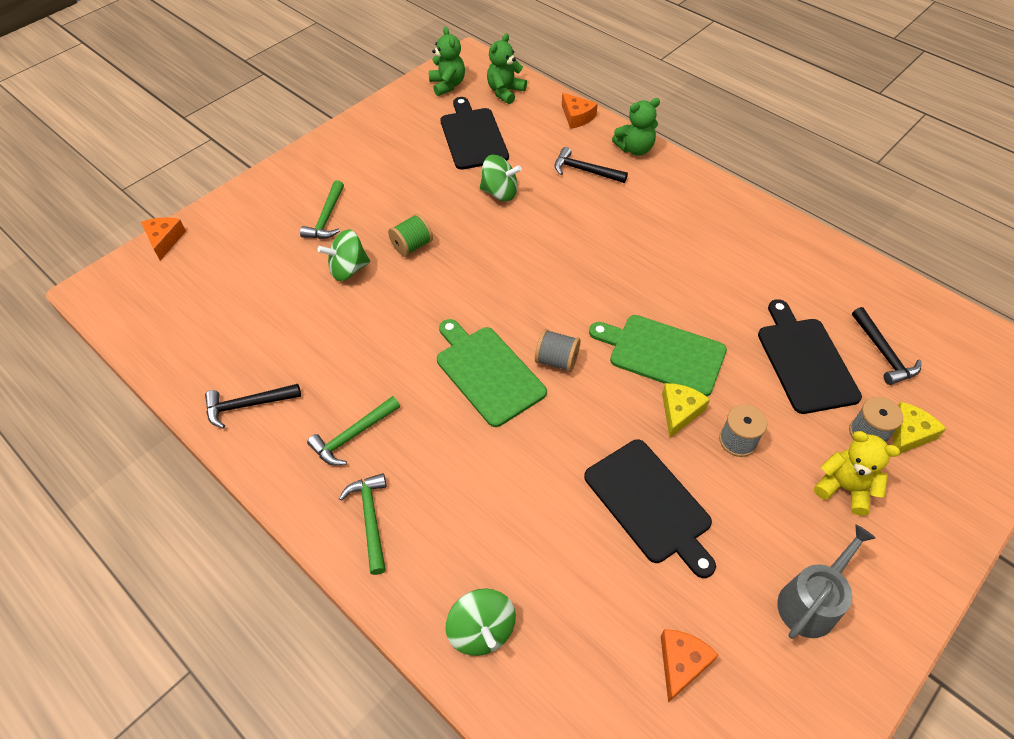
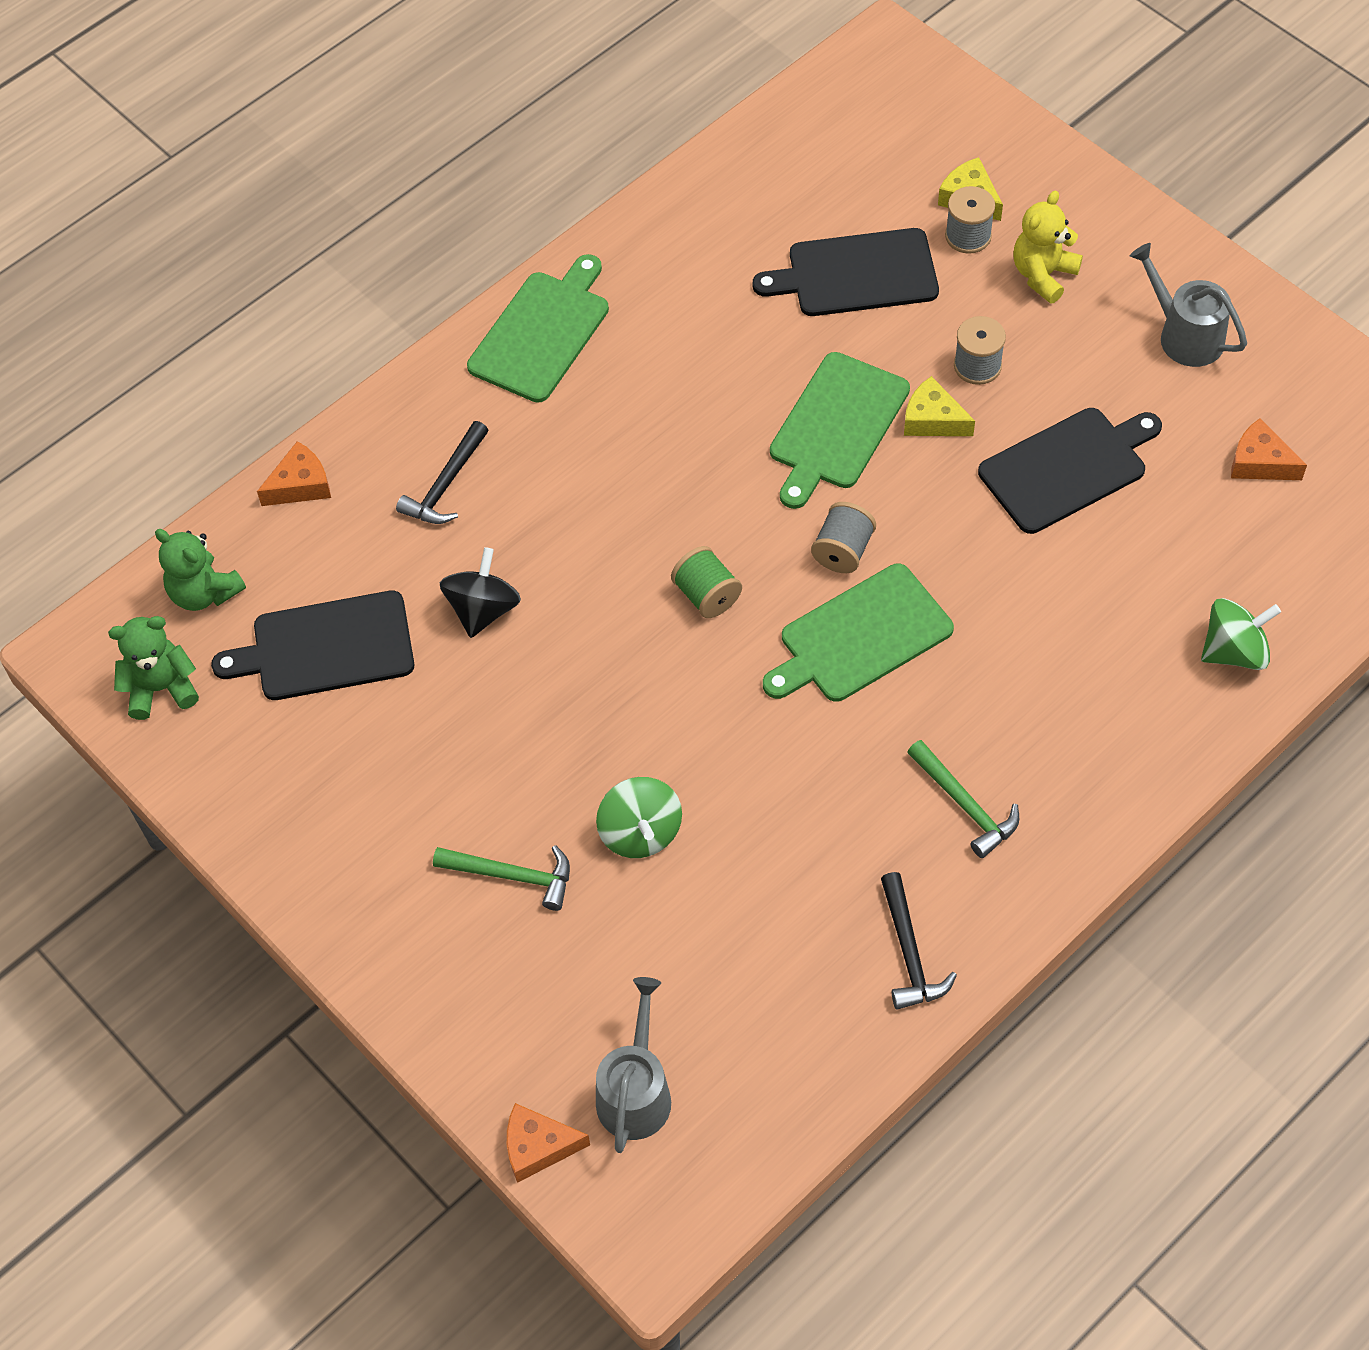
camera: 85 degrees left, 5 degrees up
green hammer [339,473,387,575] -> none
green spool [388,214,433,257] -> green spool moved to [671,546,742,618]
green spinning top [480,155,522,201] -> black spinning top [440,547,521,638]
green teddy bear [612,98,660,155] -> none
black hammer [852,307,921,385] -> none
none -> green cutting board [467,254,609,403]
none -> grey watering can [596,977,671,1153]

